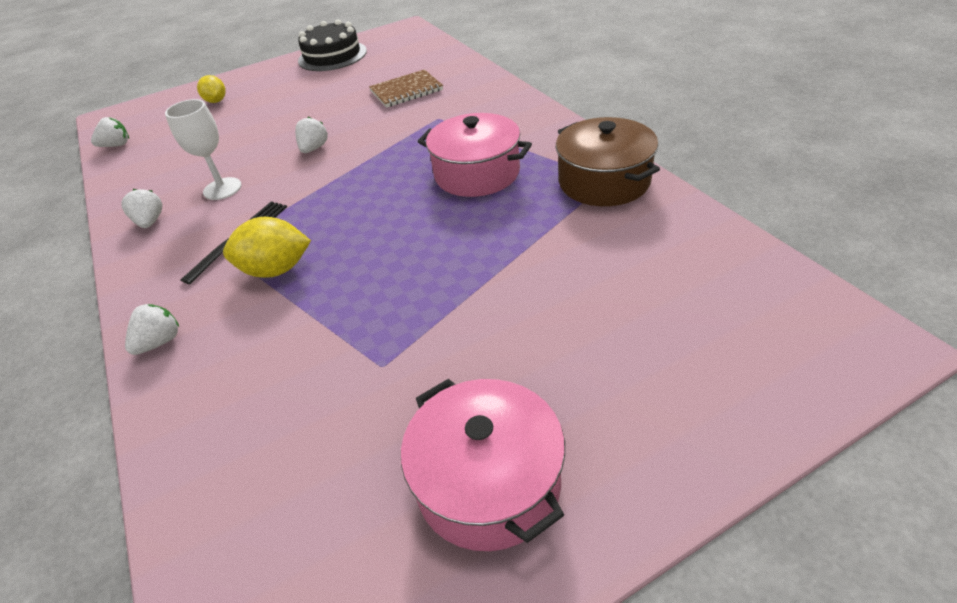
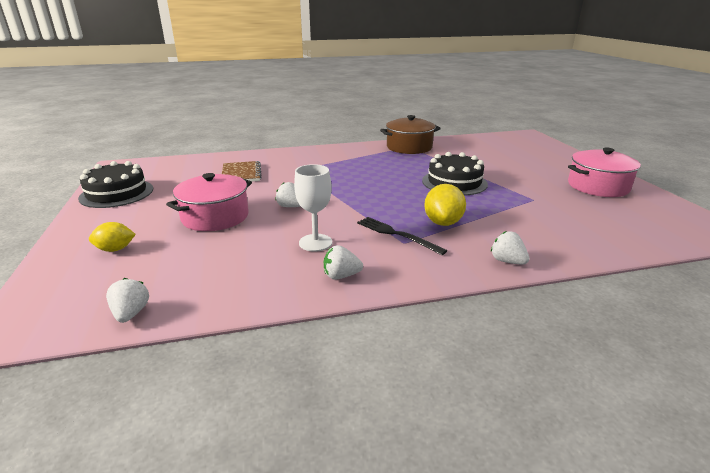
camera: 80 degrees left, 15 degrees down
pink pot [418,113,532,197] -> pink pot moved to [166,173,252,231]
none -> black cake [422,152,488,196]

